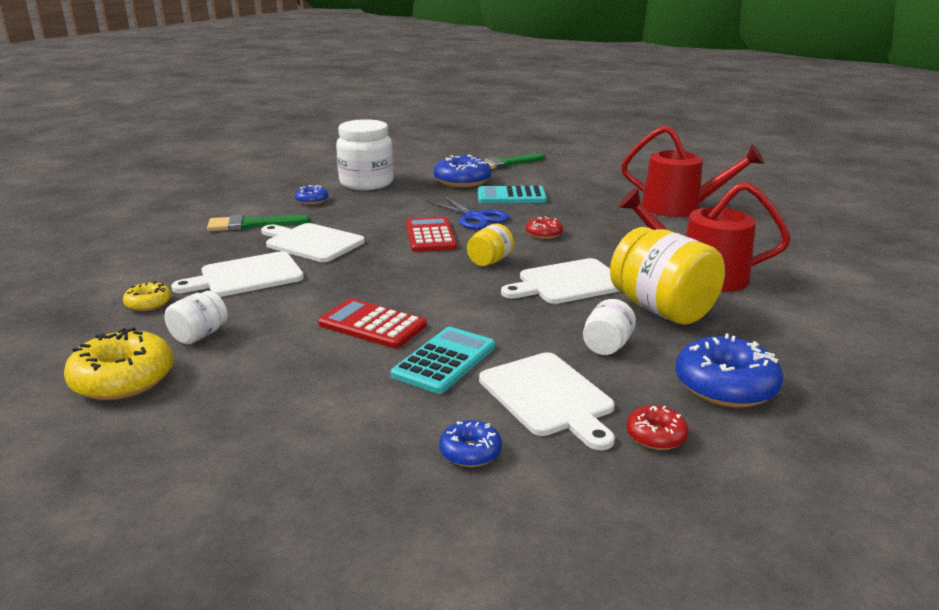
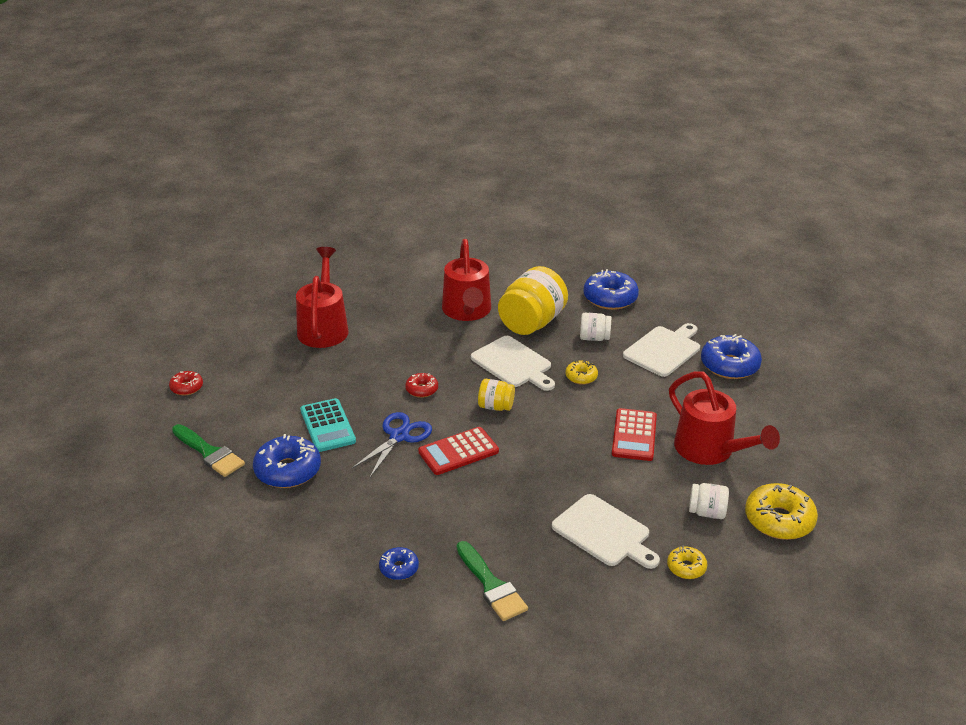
camera: 110 degrees left, 10 degrees up
white cutting board [261,223,365,262] -> none
white jar [336,119,394,190] -> none
turquoise calculator [391,327,495,394] -> none
blue donut [439,420,502,467] -> blue donut [701,334,762,379], size x1.86
red donut [626,405,689,450] -> red donut moved to [169,371,203,395]
none -> yellow donut [565,360,598,385]
none -> red watering can [669,371,780,465]

